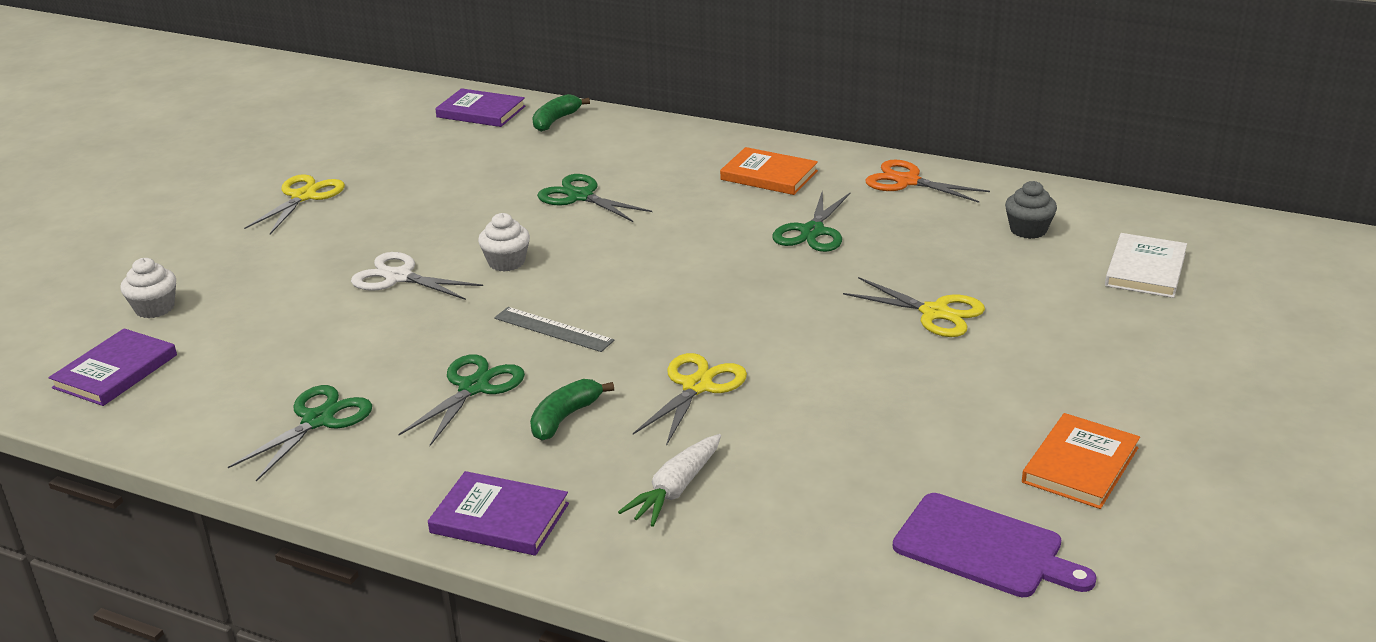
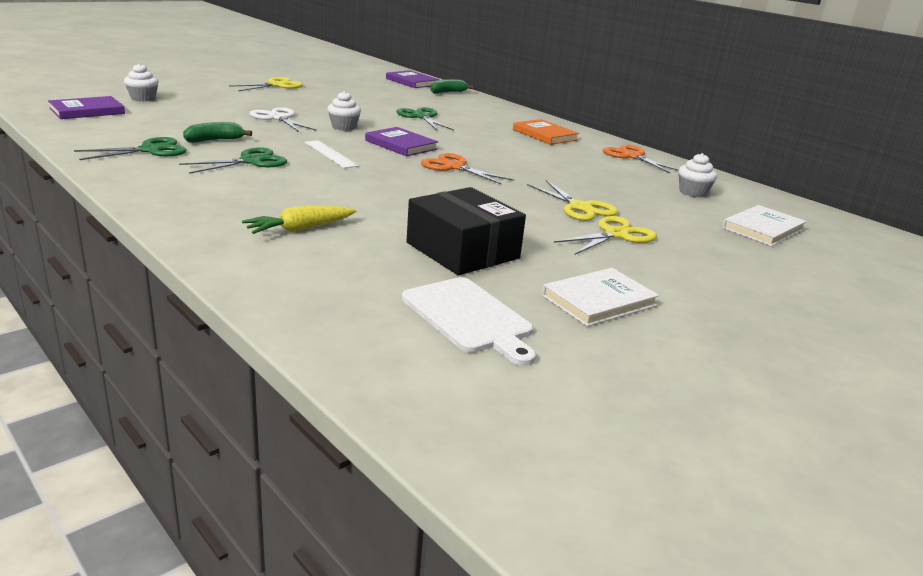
camera: 20 degrees right, 5 degrees down
purple book [428,471,569,556] -> purple book moved to [365,127,438,156]
grey ruler [494,307,614,352] -> white ruler [304,140,359,168]
green banana [530,379,614,441] -> green banana moved to [183,122,252,143]
white carrot [618,434,721,527] -> yellow carrot [242,206,356,234]
yellow scissors [633,353,747,446] -> yellow scissors moved to [554,216,657,254]
green scissors [773,190,851,252] -> none
purple cutting board [893,493,1097,597] -> white cutting board [402,277,536,366]
grey cupcake [1005,181,1057,239] -> white cupcake [678,153,717,198]
orange book [1022,413,1140,509] -> white book [542,268,659,327]
none -> black box [406,187,526,275]
none -> orange scissors [421,153,514,184]

